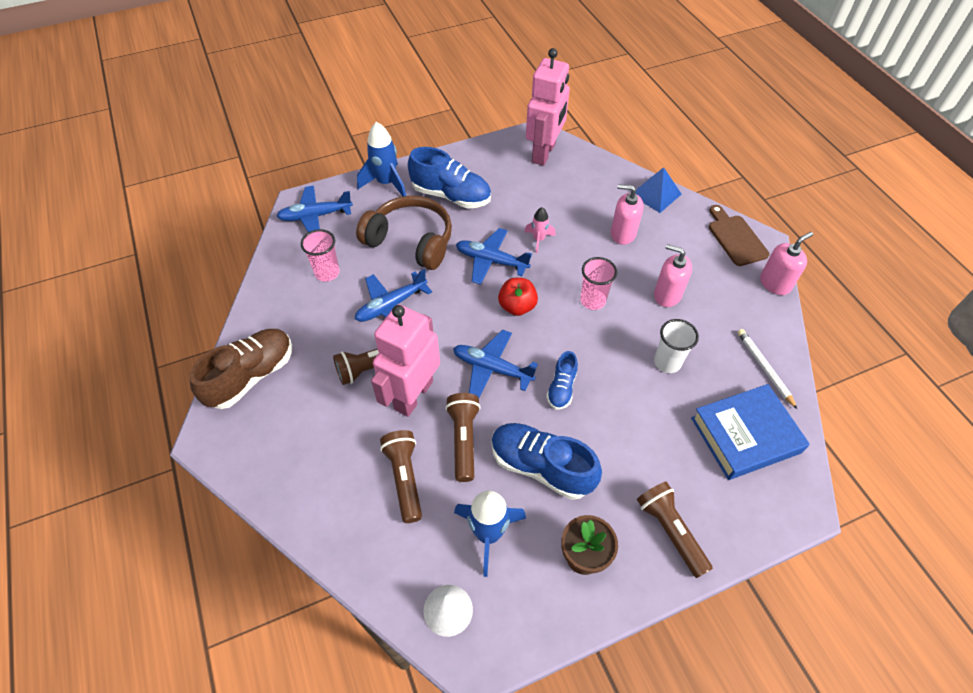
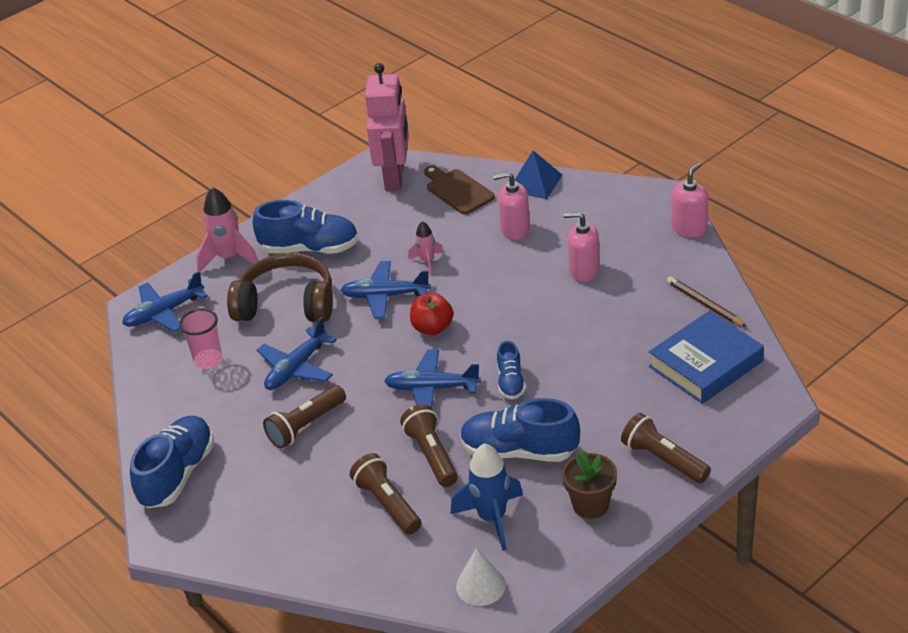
camera: 15 degrees left, 15 degrees down
brown shoe [190,329,292,409] -> blue shoe [130,416,214,508]
blue rocket [357,122,406,196] -> pink rocket [196,187,258,272]
pink robot [371,304,440,417] -> none
pink cup [580,257,617,310] -> none
white cup [654,319,699,373] -> none
brown cutting board [709,205,770,266] -> brown cutting board moved to [424,166,495,214]
white pencil [737,329,797,409] -> brown pencil [667,276,747,327]

